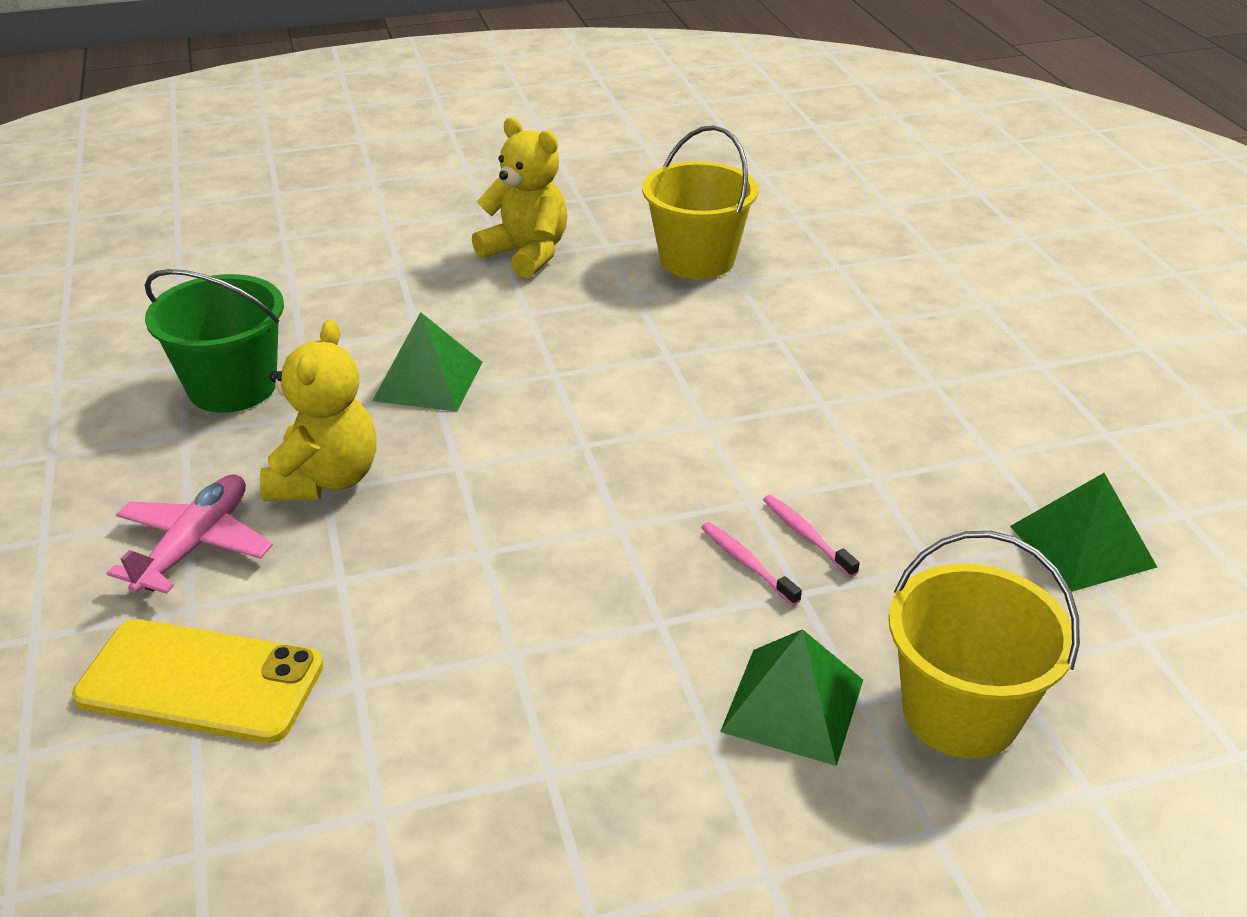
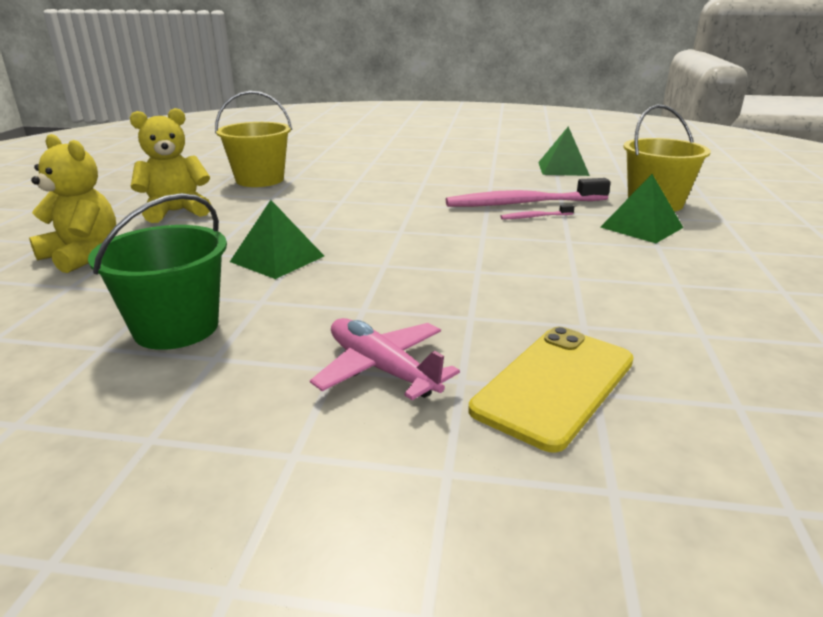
camera: 65 degrees left, 10 degrees down
yellow teddy bear [260,319,377,501] -> yellow teddy bear moved to [29,134,116,273]
pink toothbrush [763,495,860,577] -> pink toothbrush [446,178,611,207], size x2.31

